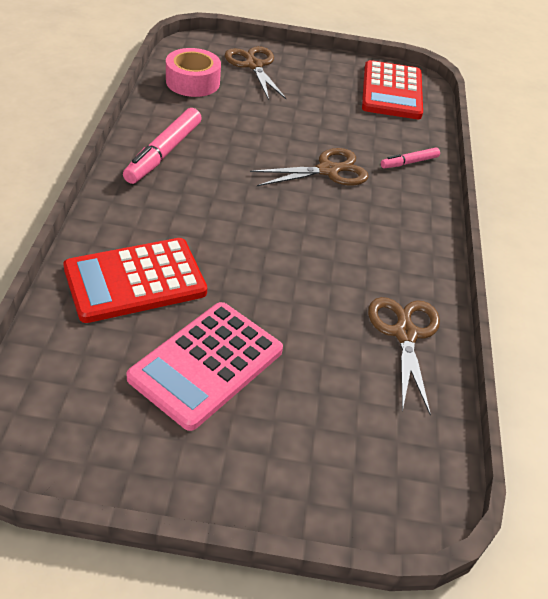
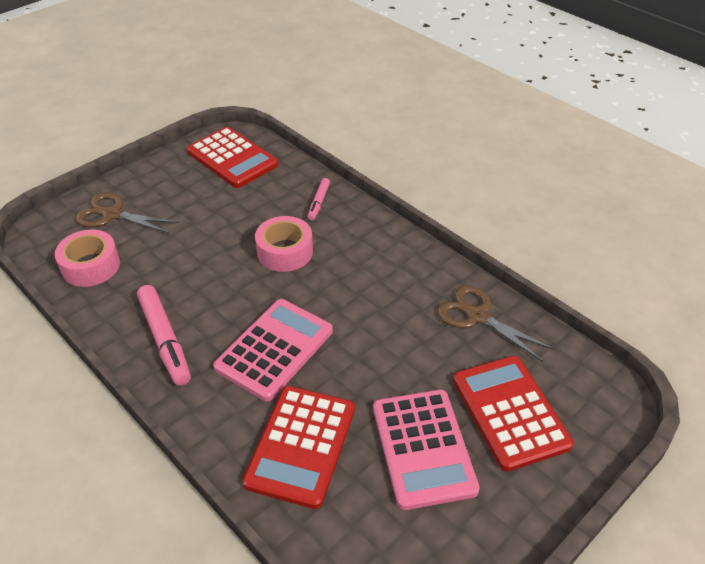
camera: 45 degrees left, 0 degrees up
brown scissors [250,148,368,186] -> pink tape [255,216,313,272]
none -> pink calculator [213,299,333,401]
none -> red calculator [453,356,574,472]

